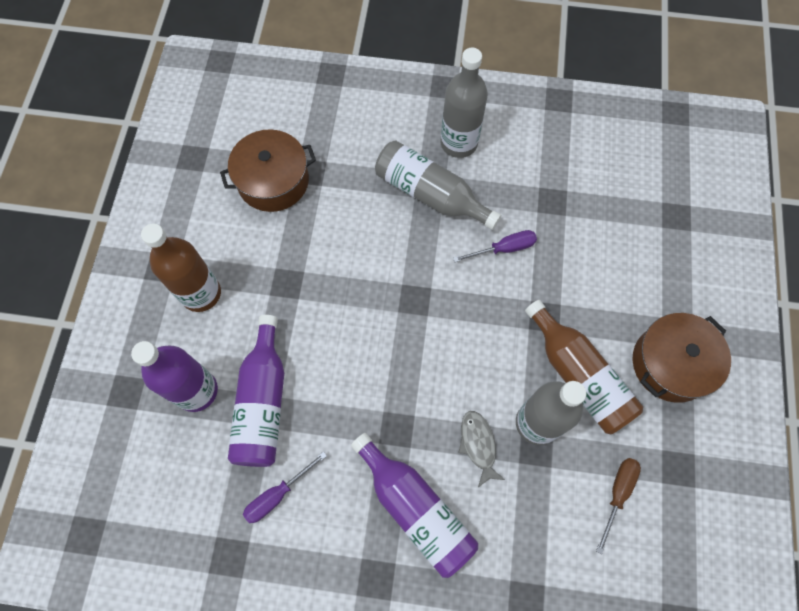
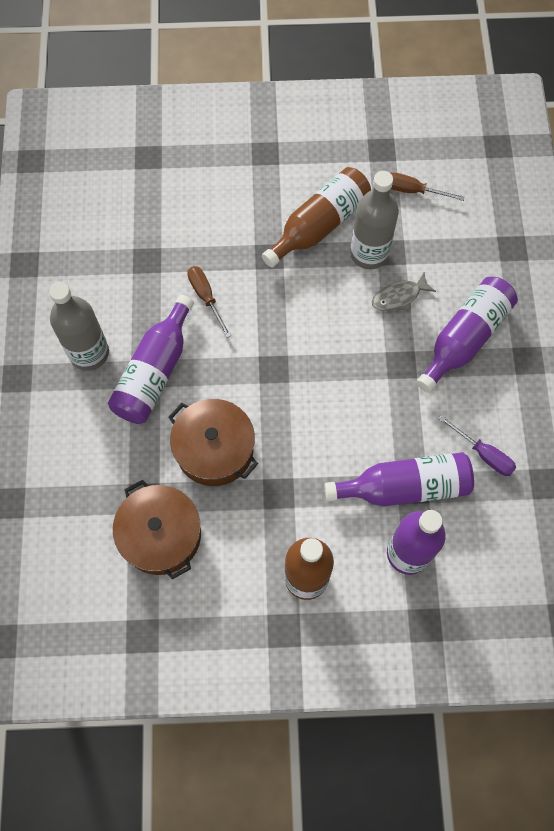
camera: 100 degrees left, 0 degrees up
grey bottle [375,140,501,230] -> purple bottle [108,295,194,424]
purple screwdriver [453,230,537,262] -> brown screwdriver [187,266,231,338]
brown pot [633,313,731,403] -> brown pot moved to [168,399,258,486]

